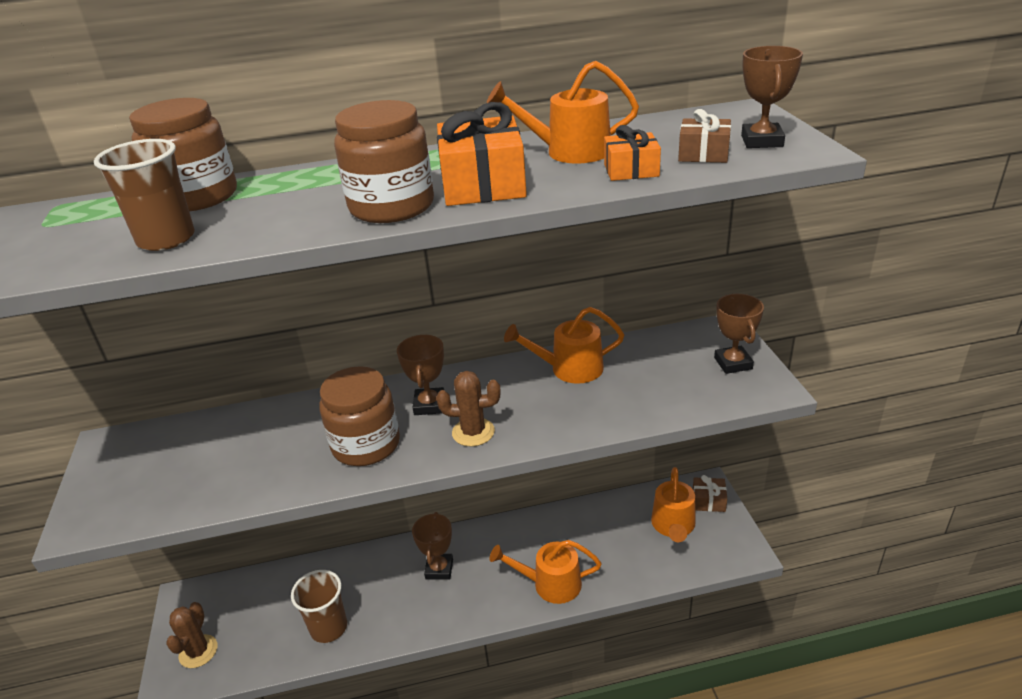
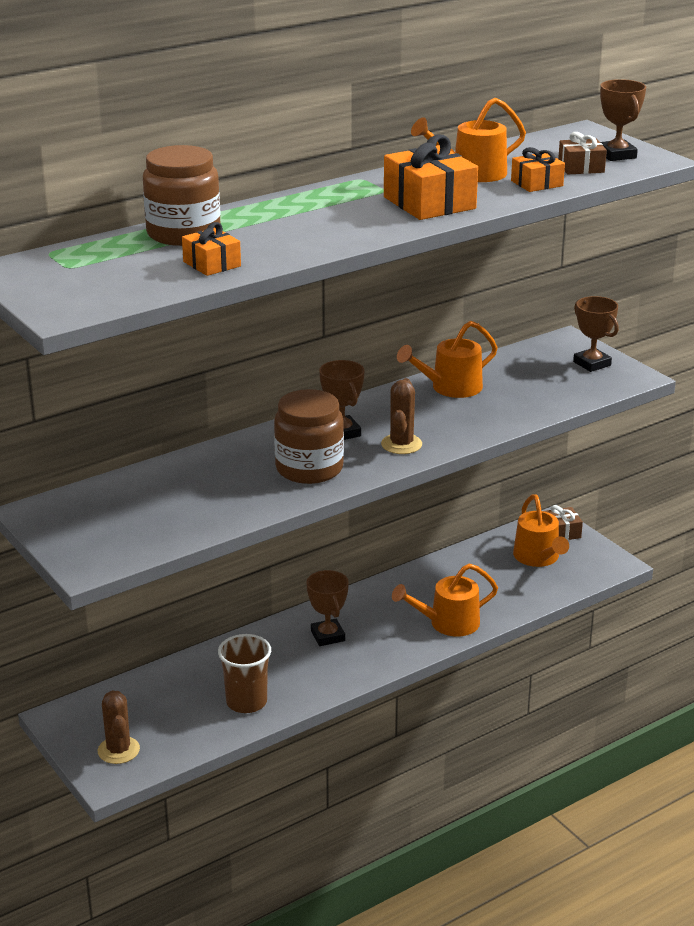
camera: 25 degrees left, 5 degrees down
brown cup [94,139,195,251] -> orange gift [182,222,241,276]
brown jar [334,100,434,223] -> none
brown cactus [436,371,500,447] -> brown cactus turned 60 degrees counterclockwise [381,378,422,454]

